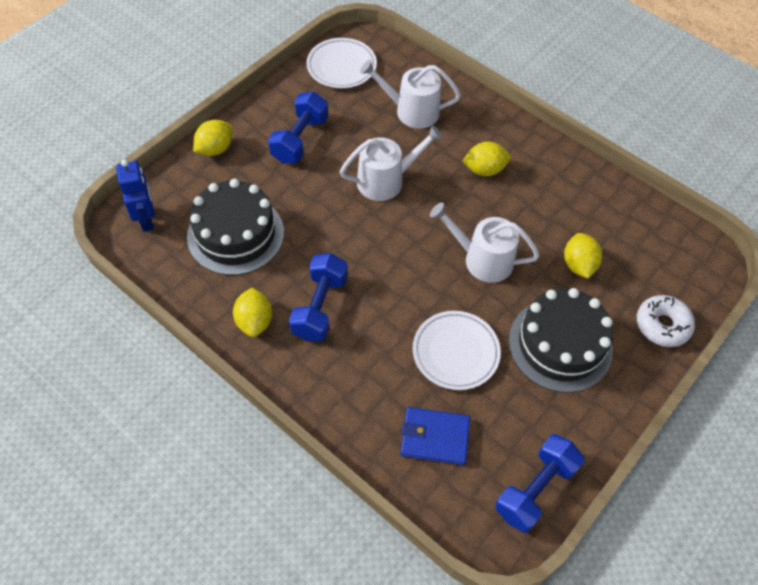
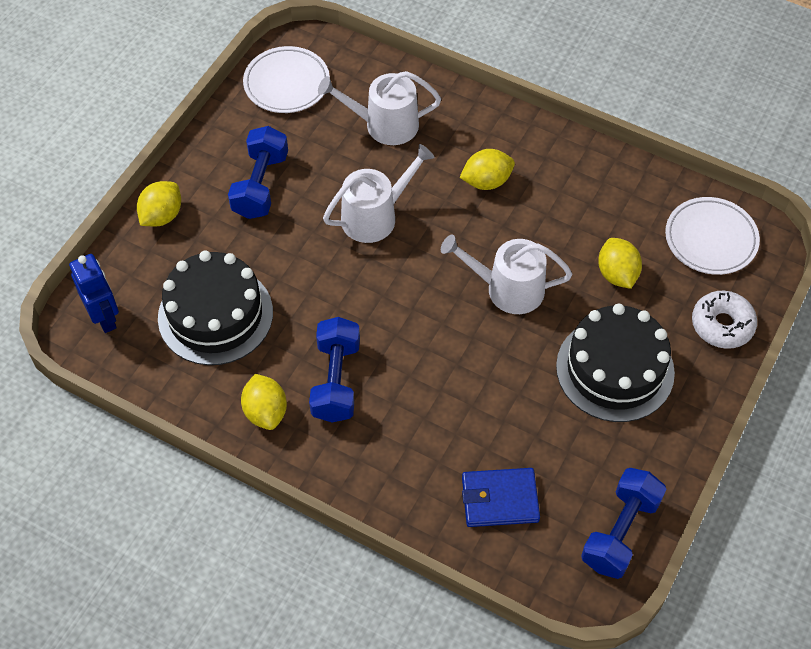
camera: 10 degrees left, 0 degrees up
white plate [413,311,501,390] -> white plate moved to [665,197,760,275]

